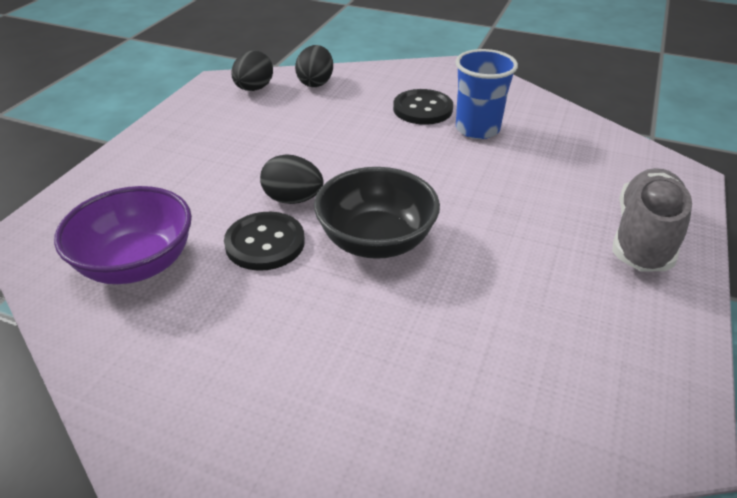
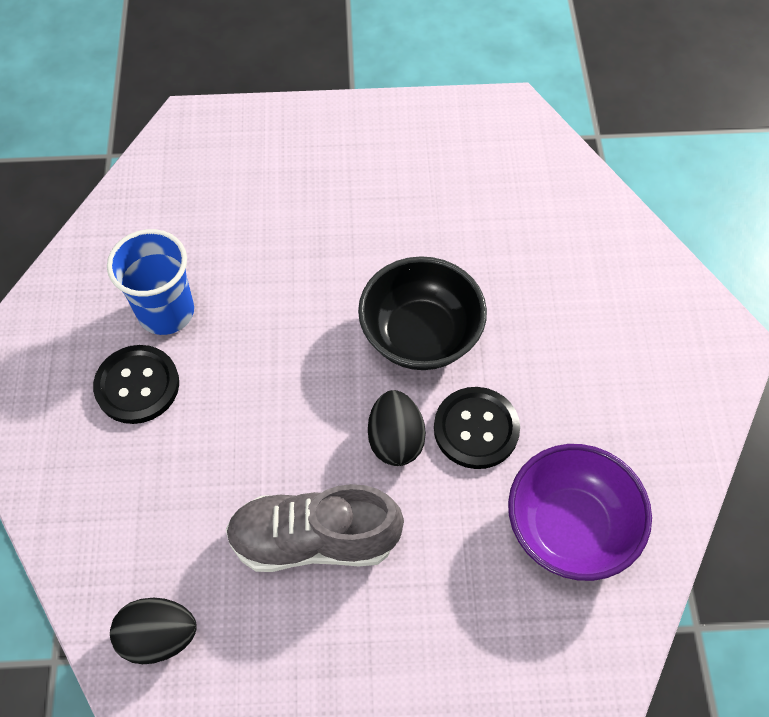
camera: 115 degrees left, 20 degrees up
black egg [295,45,333,87] -> none
grey shoe [612,168,692,272] -> grey shoe moved to [226,484,404,572]

